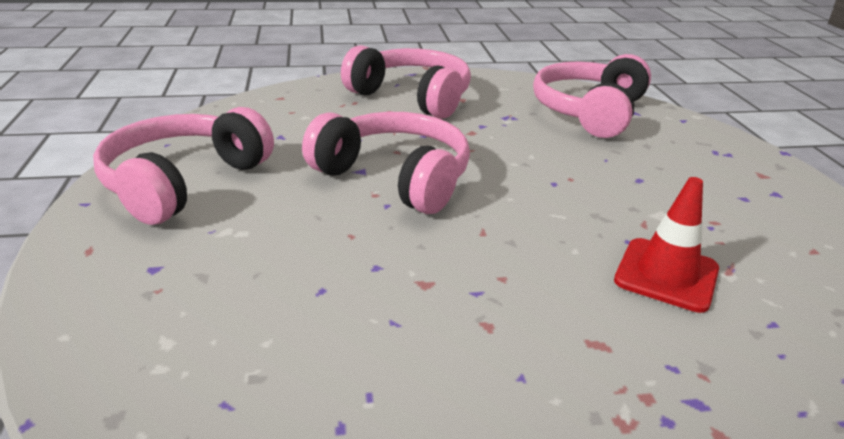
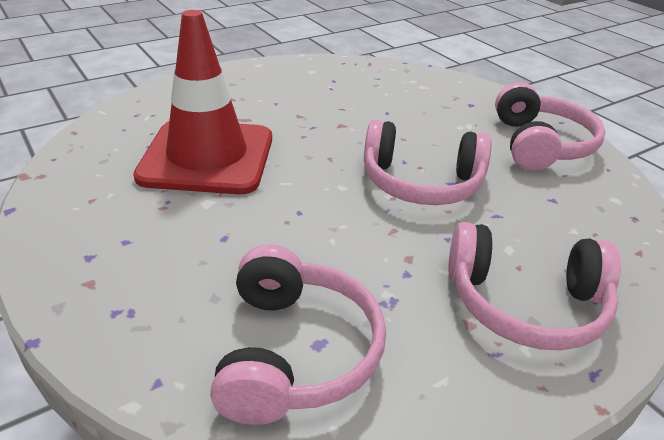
camera: 155 degrees right, 5 degrees up
red traffic cone [614,177,719,313] -> red traffic cone [133,10,272,194], size x2.05

